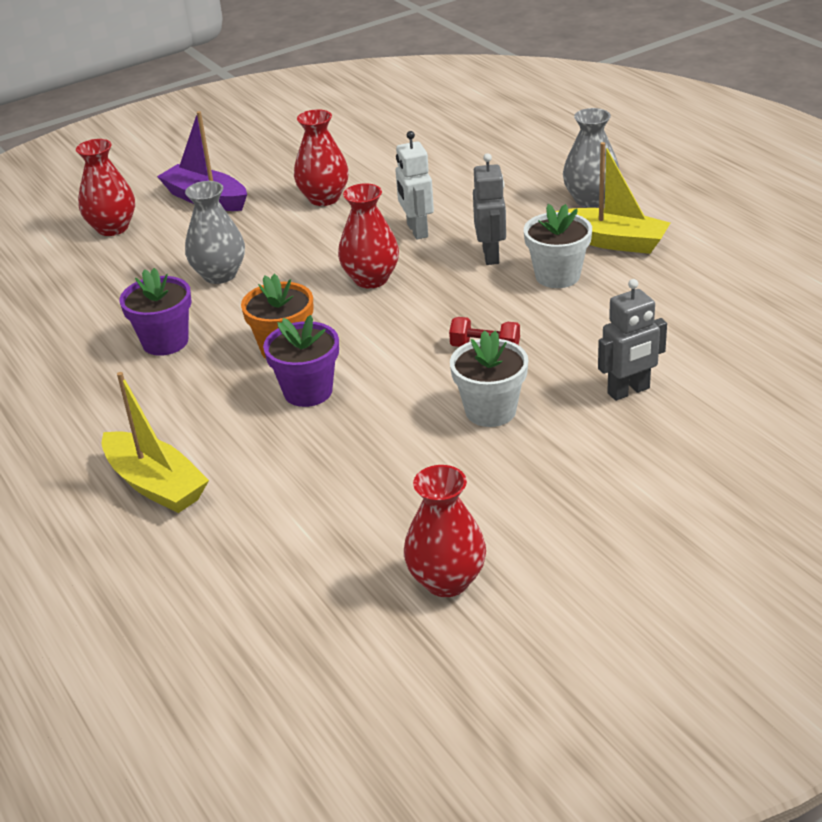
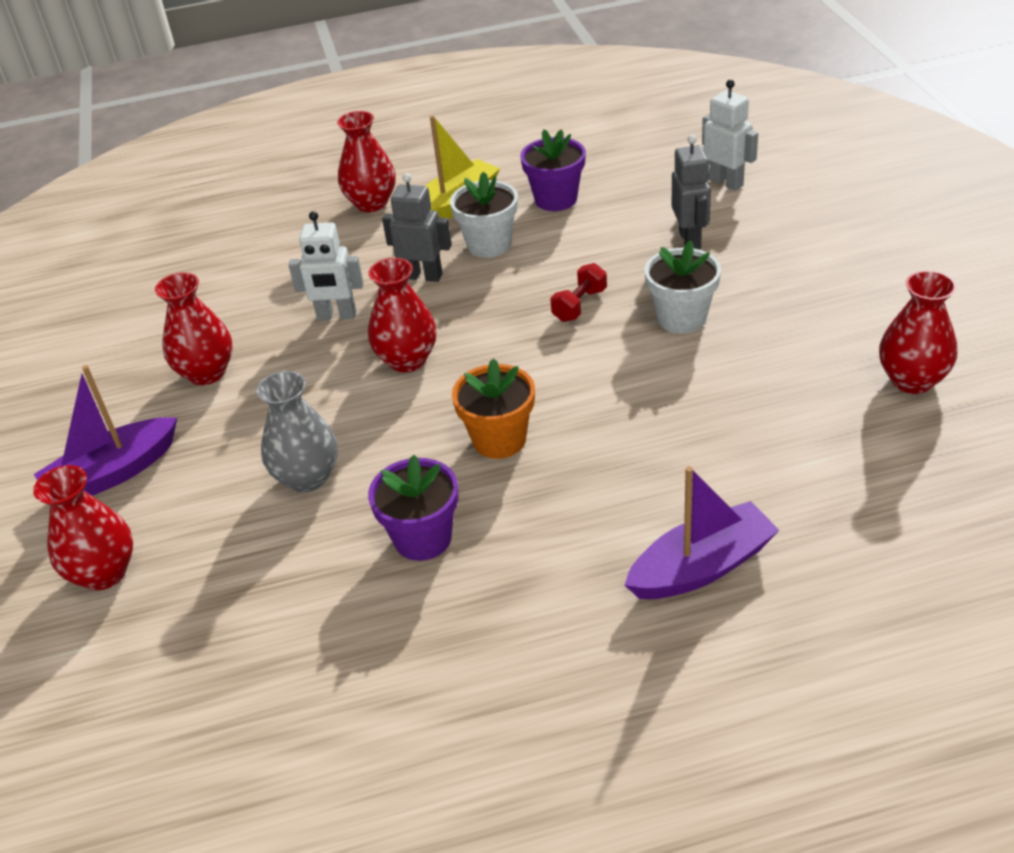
camera: 70 degrees left, 5 degrees up
yellow boat [102,372,209,513] -> purple boat [625,466,779,599]
purple flower pot [263,315,339,407] -> purple flower pot moved to [520,129,586,211]
grey vase [563,108,619,208] -> red vase [337,111,396,212]
none -> white robot [702,80,758,191]

